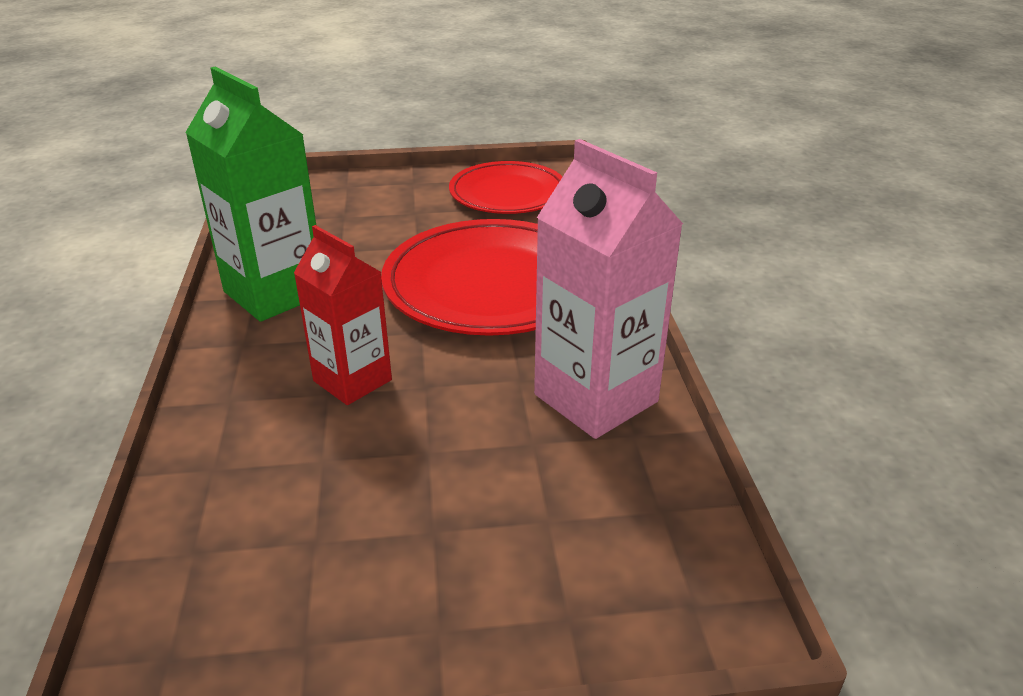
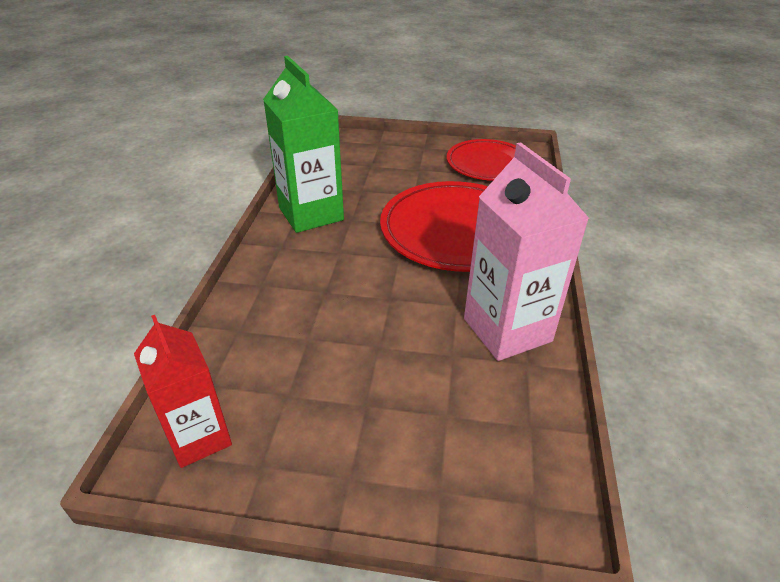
camera: 15 degrees right, 5 degrees up
red carton [294,225,392,405] -> red carton moved to [134,315,232,468]

